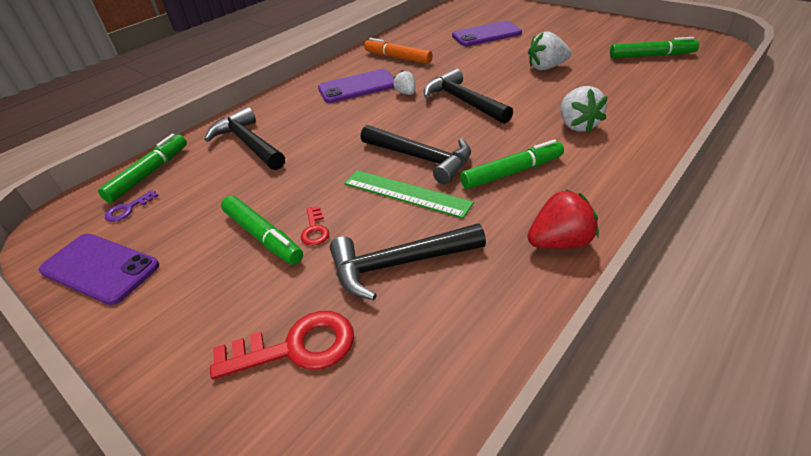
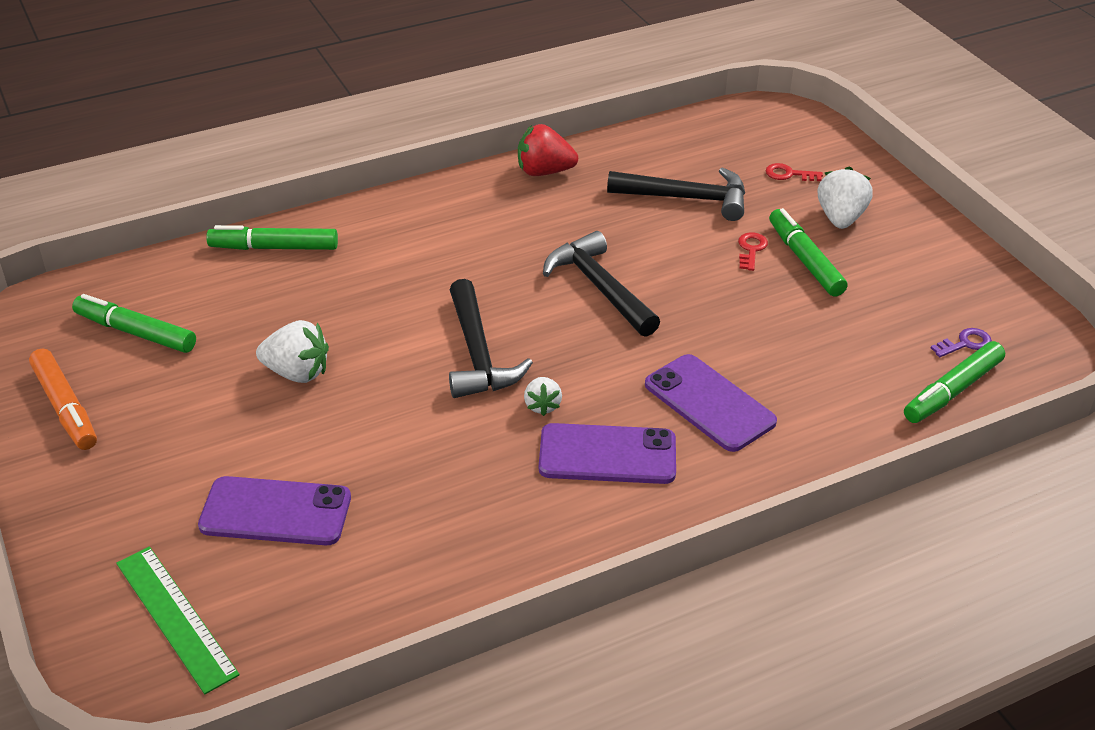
camera: 160 degrees left, 0 degrees up
purple phone [39,234,159,305] -> purple phone moved to [645,354,777,452]
black hammer [204,107,285,170] -> none
red key [210,311,354,379] -> red key [766,163,823,181], size x0.52
green ruler [344,170,474,218] -> green ruler moved to [116,547,240,694]
orange marker [364,38,433,64] -> orange marker moved to [29,349,97,450]
green marker [460,139,564,189] -> green marker moved to [206,225,338,250]
white strawberry [561,86,608,133] -> white strawberry moved to [818,166,873,229]

